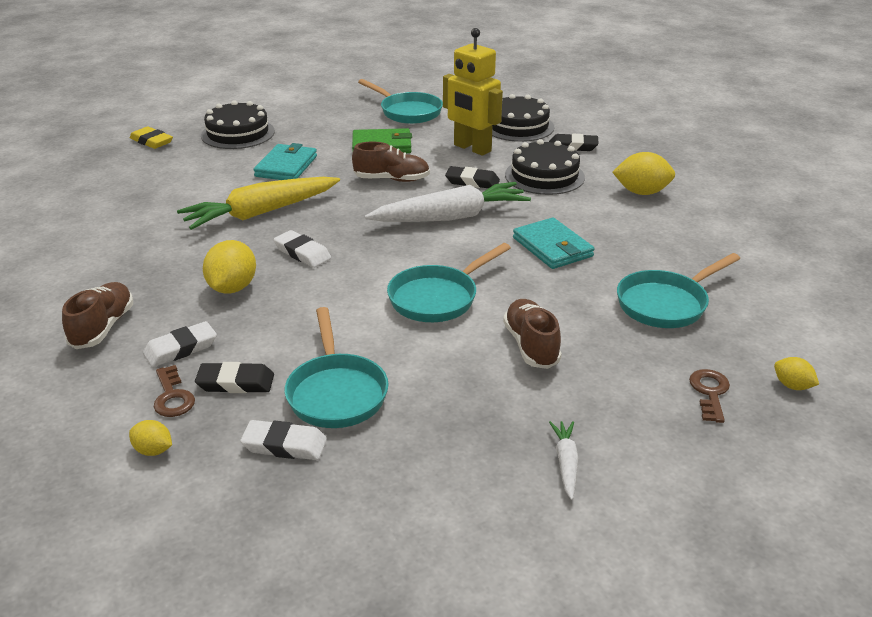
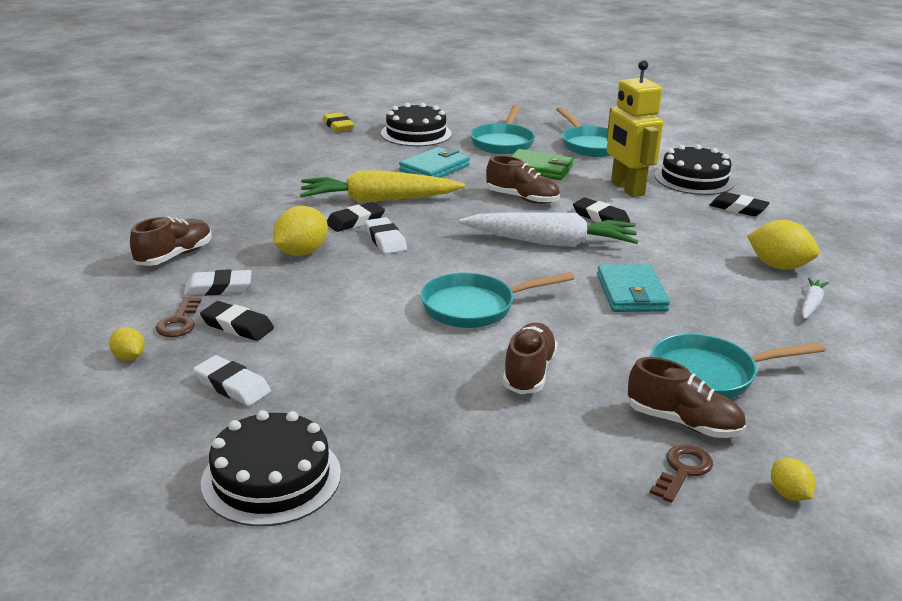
camera: 25 degrees right, 5 degrees down
turquoise pan [284,307,389,428] -> turquoise pan moved to [470,105,535,154]
black cake [505,139,585,195] -> black cake moved to [201,410,341,526]
white carrot [549,421,579,500] -> white carrot moved to [801,278,829,319]
none -> black eraser [327,202,385,232]
none -> brown shoe [628,357,746,438]

